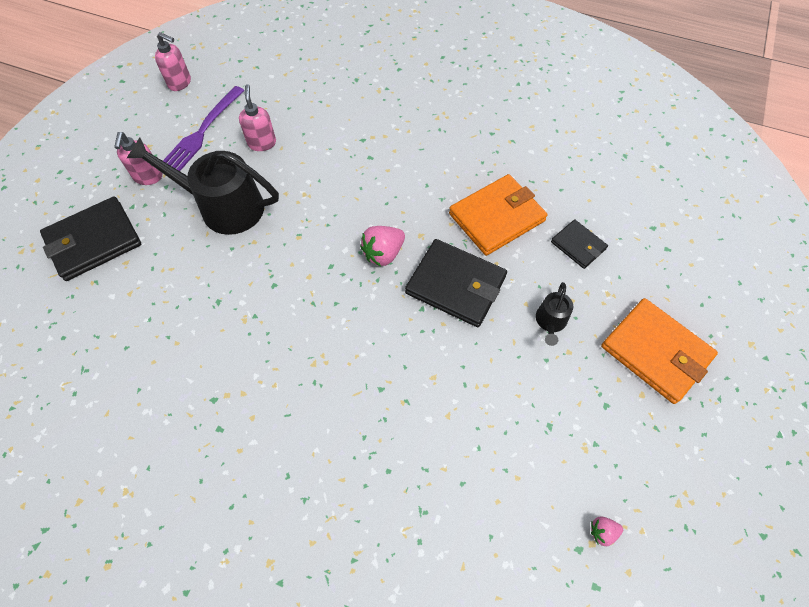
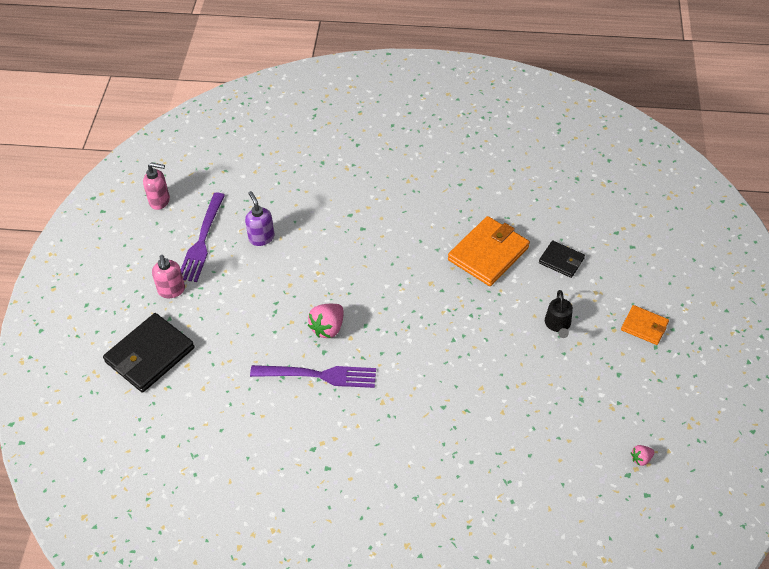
camera: 15 degrees left, 10 degrees down
black watering can [127,138,279,235] -> none
pink soap dispenser [239,84,276,151] -> purple soap dispenser [245,191,274,246]
pink strawberry [360,226,405,266] -> pink strawberry moved to [308,304,344,338]
black wallet [405,239,507,327] -> none
orange wallet [601,298,718,404] -> orange wallet [621,305,669,345], size x0.56
none -> purple fork [250,365,376,388]

